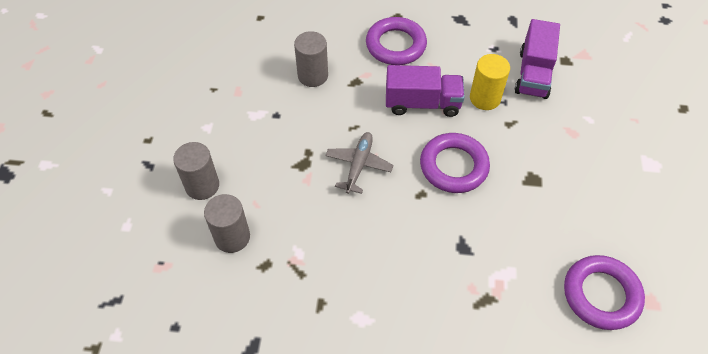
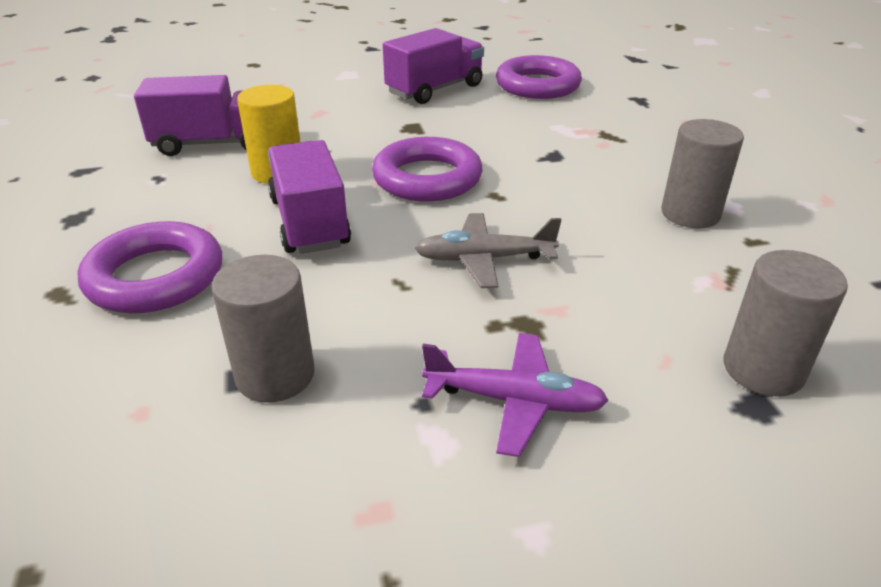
camera: 110 degrees left, 20 degrees down
grey cylinder [173,142,219,200] -> grey cylinder moved to [661,119,744,228]
none -> purple truck [383,28,484,104]
none -> purple plane [422,333,609,457]

